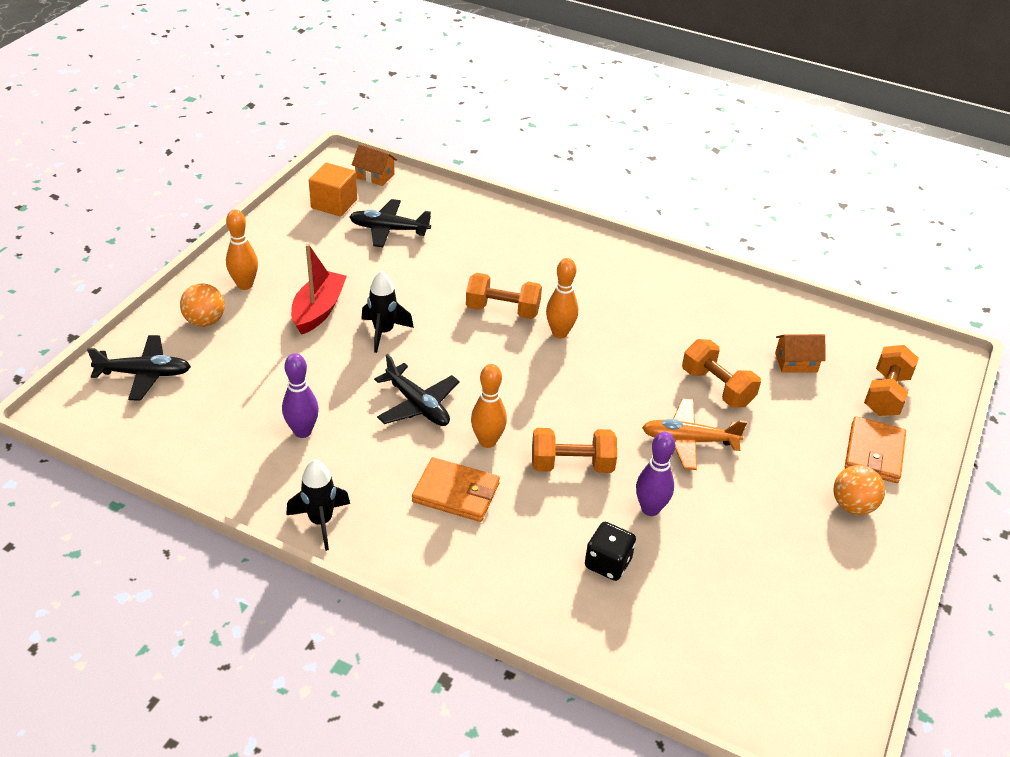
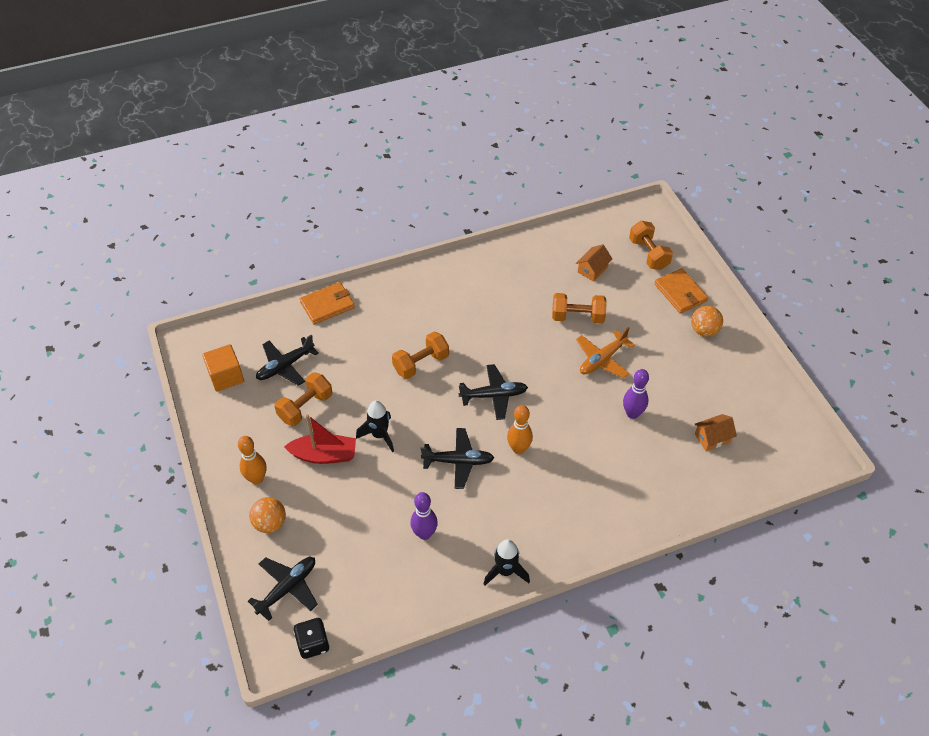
camera: 45 degrees left, 10 degrees up
red boat [291,244,347,335] -> red boat turned 120 degrees clockwise [284,414,356,464]
orange house [352,144,397,186] -> orange house moved to [694,414,737,451]
orange wallet [412,457,500,522] -> orange wallet moved to [300,282,355,324]
orange dumbbell [532,428,617,473] -> orange dumbbell moved to [274,372,332,426]
orange bowling pin [546,258,578,338] -> none
black dice [585,522,636,581] -> black dice moved to [294,618,329,659]
none -> black plane [459,364,528,420]

